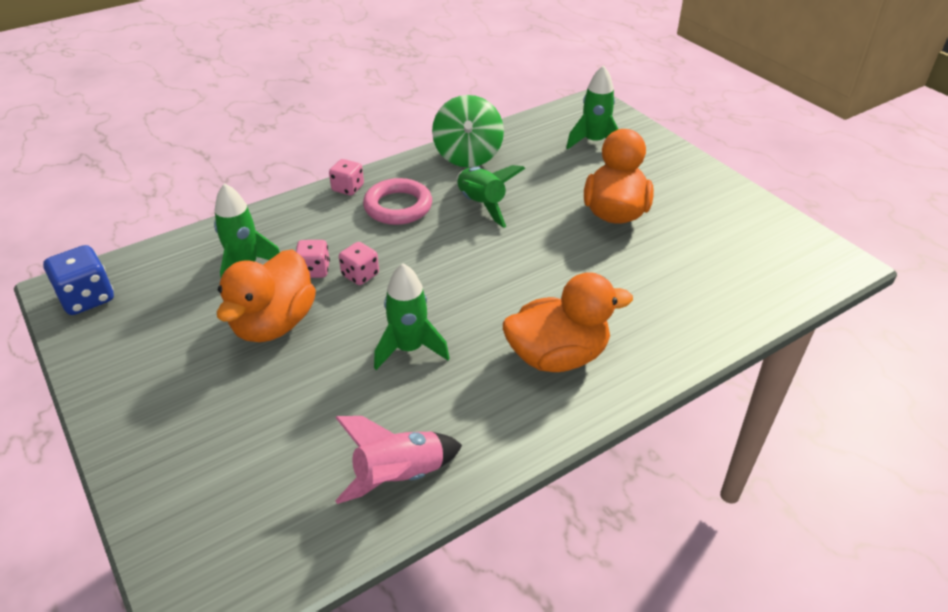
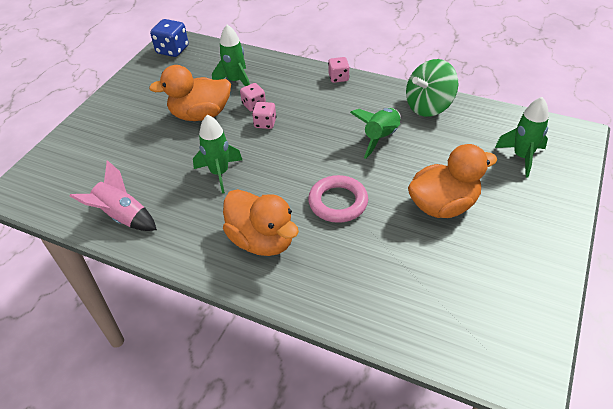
camera: 60 degrees right, 5 degrees up
pink ring [363,178,432,225] -> pink ring moved to [308,175,368,223]

